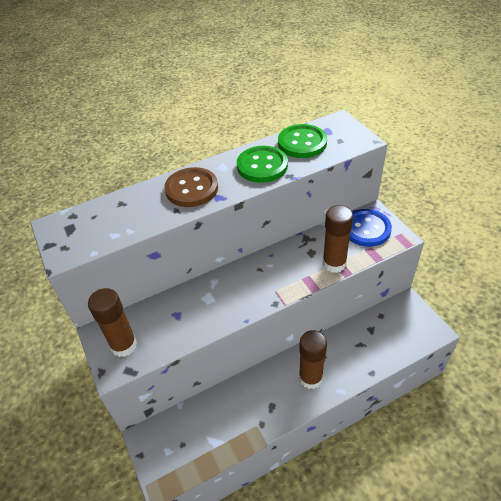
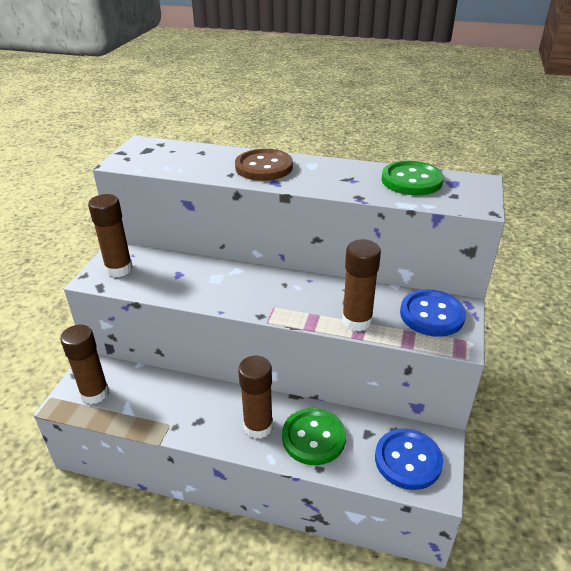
camera: 40 degrees right, 10 degrees down
green button [237,146,288,183] -> green button moved to [282,408,346,465]
none -> brown glue stick [60,325,109,404]
none -> blue button [375,428,443,490]

